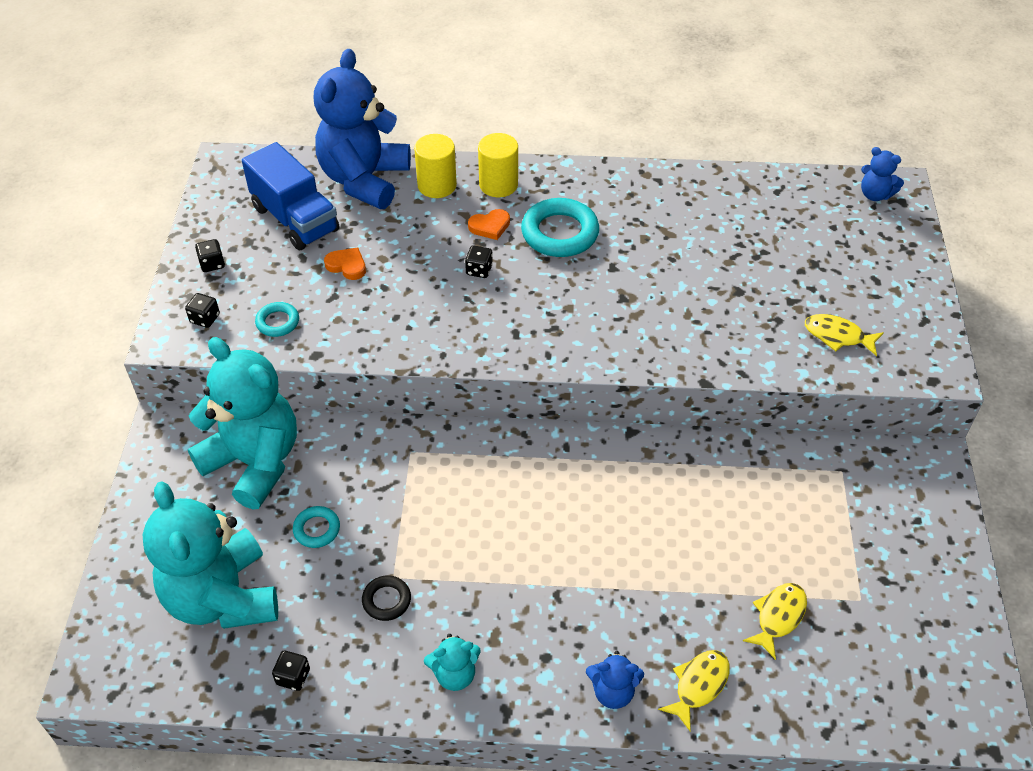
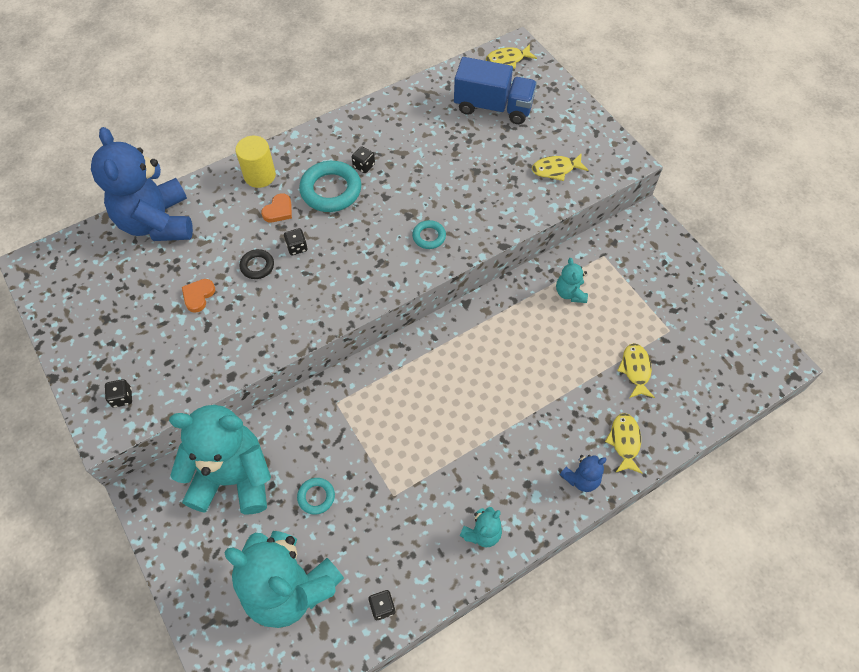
camera: 35 degrees left, 10 degrees up
black dice [195,239,225,272] -> black dice moved to [352,146,375,173]
blue truck [242,142,339,250] -> blue truck moved to [454,57,537,124]
turquoise ring [255,302,299,337] -> turquoise ring moved to [412,220,446,249]
orange heart [324,247,366,280] -> orange heart turned 60 degrees counterclockwise [182,279,215,313]
black ring [362,575,411,621] -> black ring moved to [239,249,274,279]
yellow cylinder [414,134,457,198] -> none
blue teddy bear [861,147,904,201] -> yellow fish [486,44,537,69]
none -> turquoise teddy bear [556,258,588,303]

